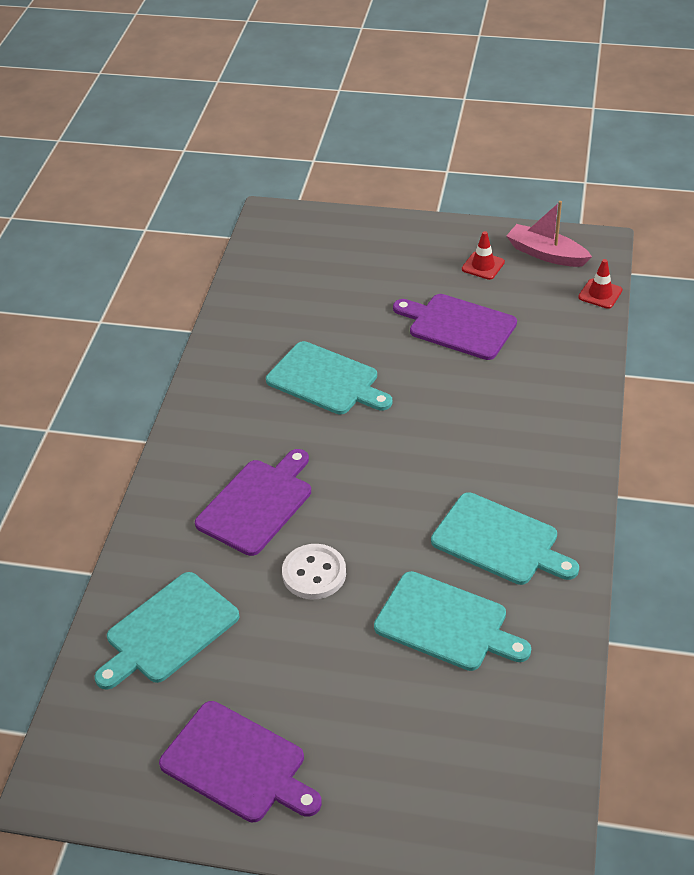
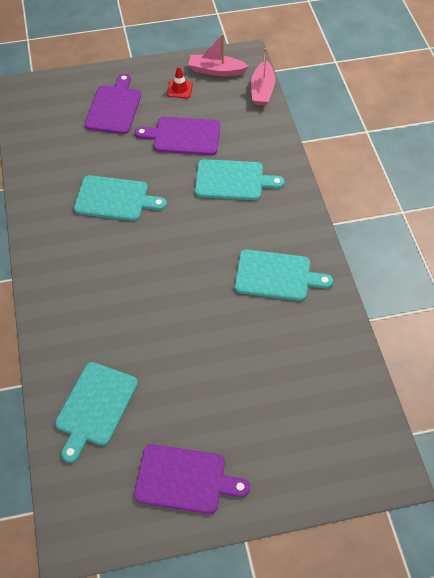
camera: 25 degrees left, 10 degrees up
purple cutting board [195,449,311,556] -> purple cutting board moved to [85,74,141,134]
white button [282,544,346,600] -> none
turquoise cutting board [374,571,531,671] -> turquoise cutting board moved to [195,159,285,200]
red traffic cone [578,259,622,309] -> pink boat [251,48,275,106]

